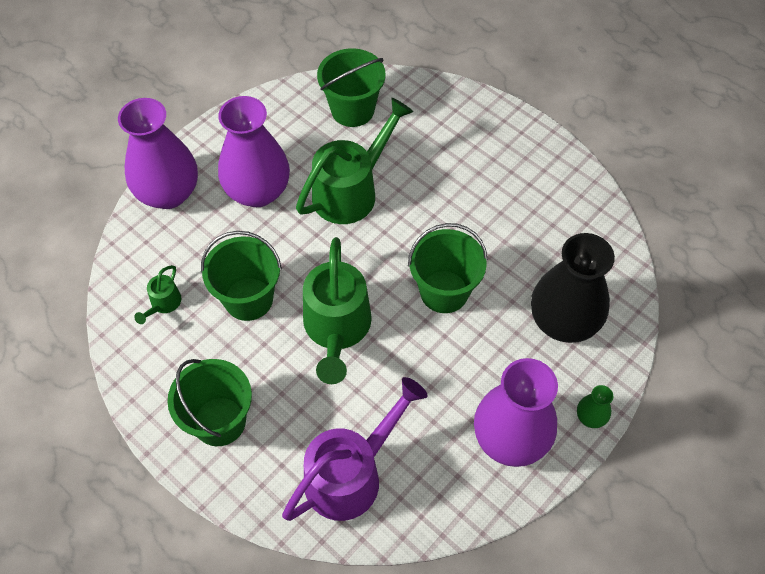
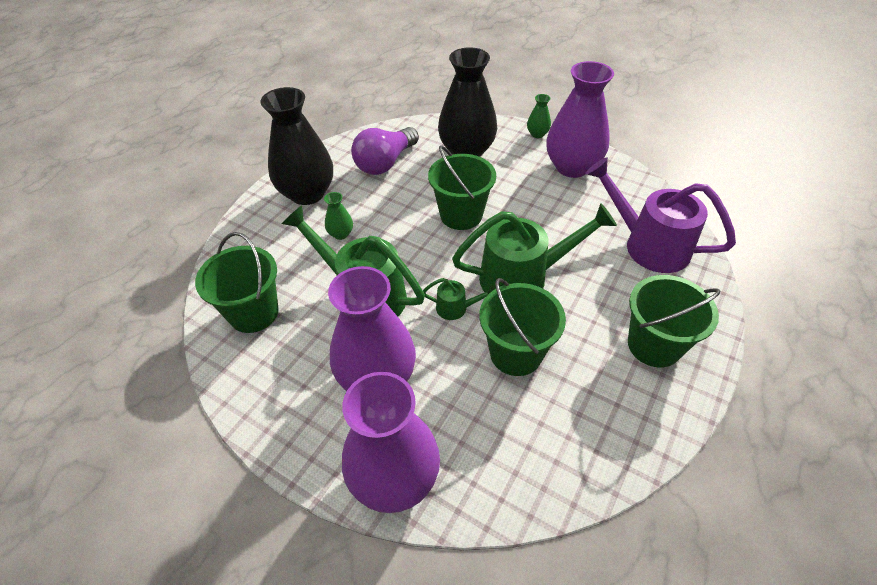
camera: 100 degrees left, 10 degrees down
green watering can [134,265,182,324] -> green watering can moved to [423,278,496,320]
none -> black vase [260,87,333,205]
none -> green vase [324,192,353,240]
none -> purple light bulb [351,127,419,175]

